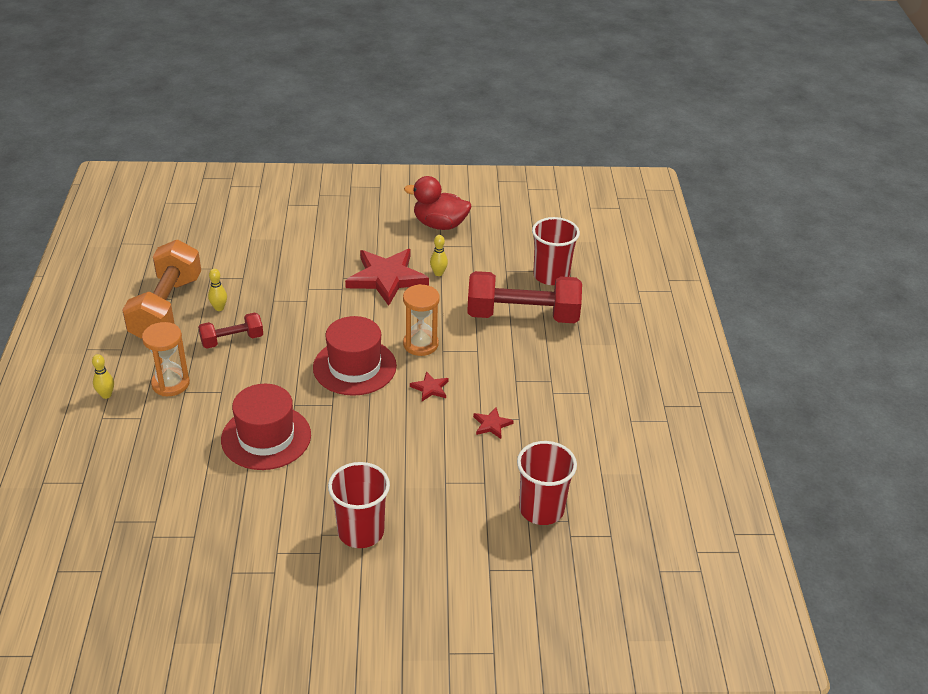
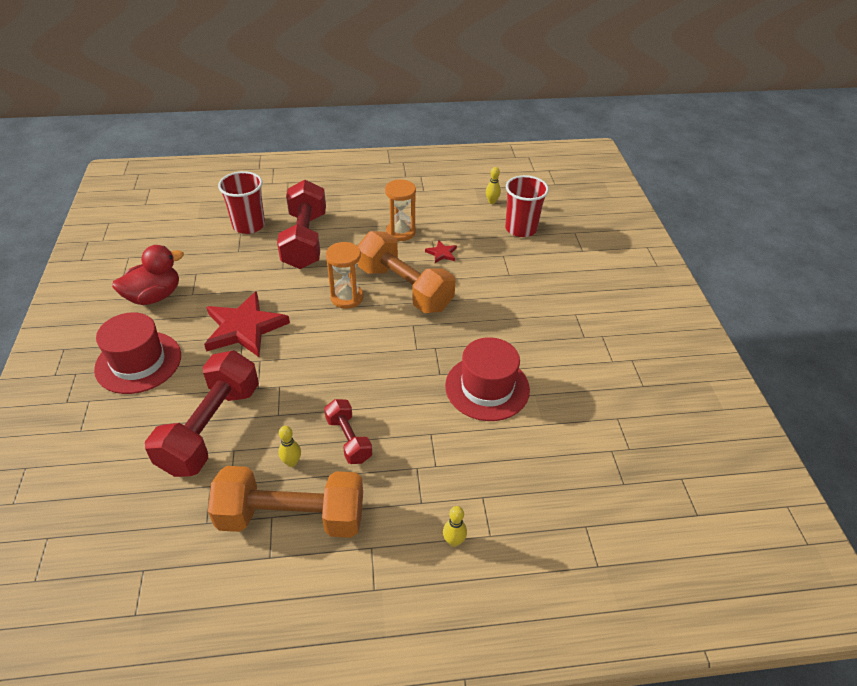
camera: 95 degrees left, 5 degrees up
orange hourglass [142,322,190,396] -> orange hourglass moved to [385,179,416,241]
red hat [313,316,397,396] -> red hat moved to [94,312,181,394]
red cup [328,462,390,548] -> none
red duck [404,176,471,230] -> red duck turned 135 degrees counterclockwise [112,245,184,305]
red star [410,371,449,401] -> orange dumbbell [358,231,455,313]
yellow bowling pin [430,235,448,276] -> yellow bowling pin moved to [486,167,501,204]
none -> red dumbbell [145,350,259,477]

